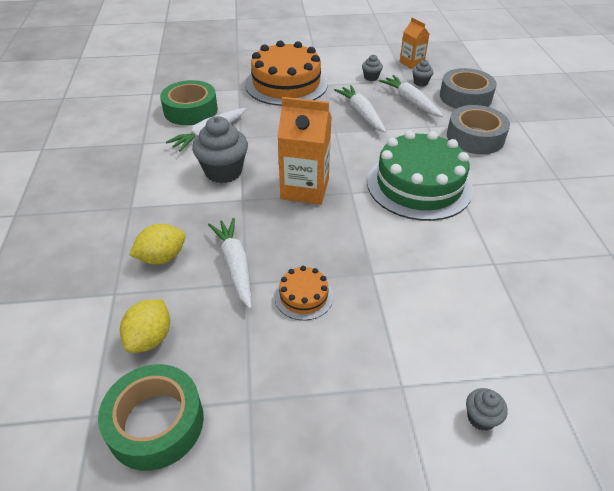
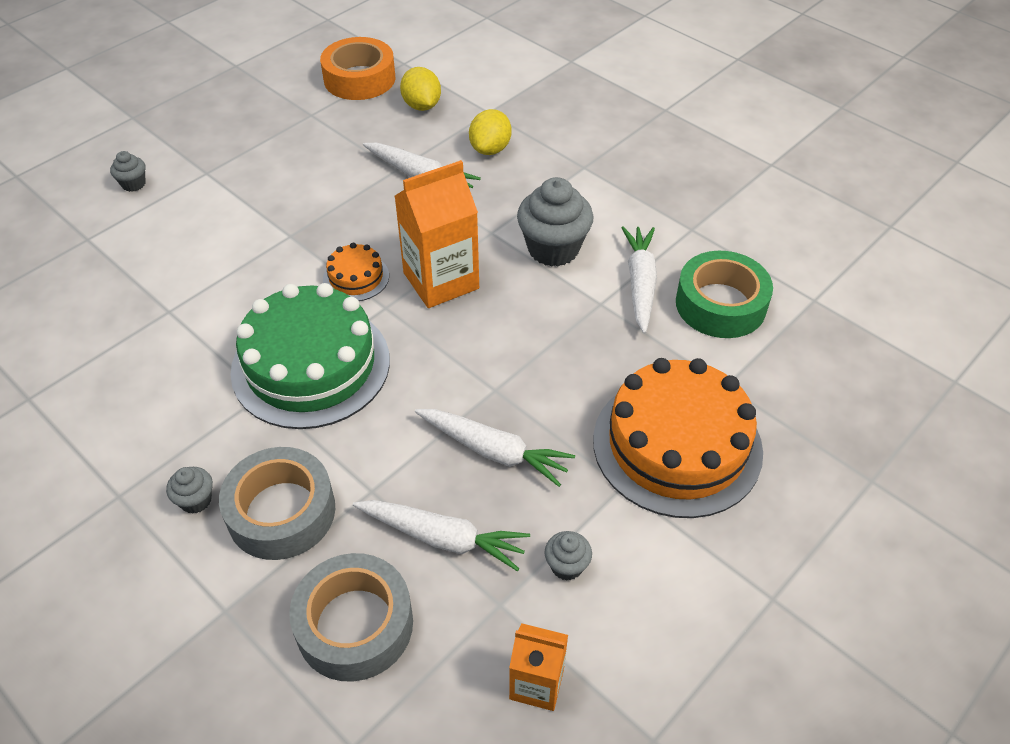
camera: 140 degrees right, 5 degrees up
green tape [98,364,204,471] -> orange tape [320,37,396,100]
orange cake [275,266,333,321] -> orange cake moved to [323,243,389,301]
grey cupcake [412,59,434,86] -> grey cupcake moved to [166,467,213,514]

